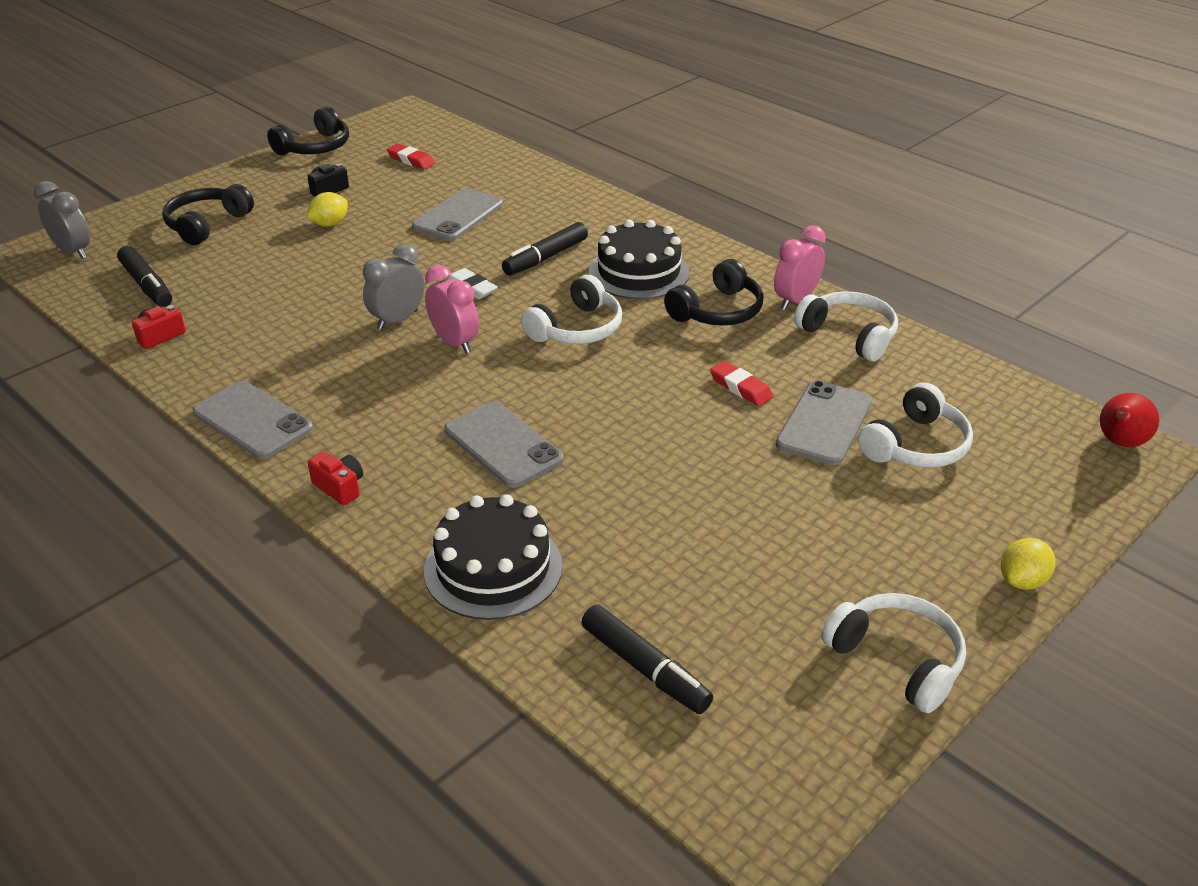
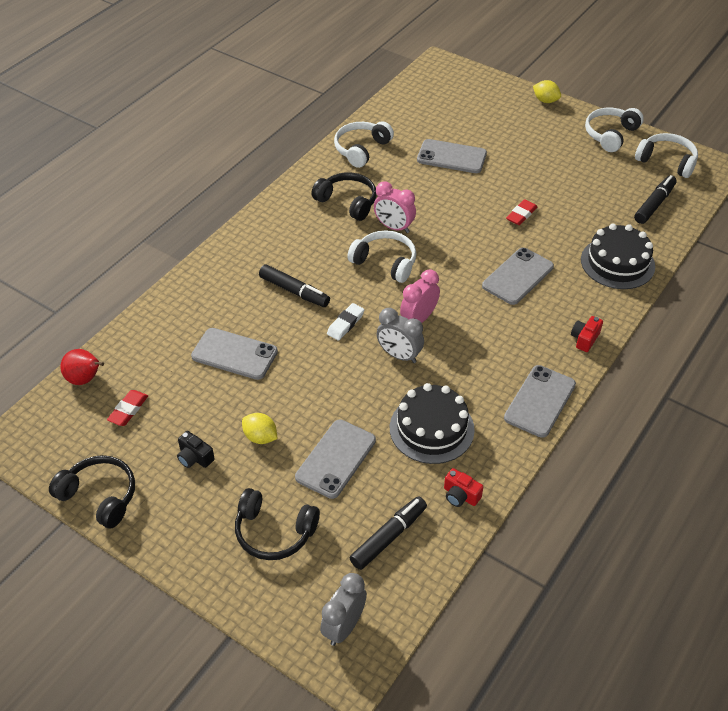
camera: 100 degrees left, 10 degrees up
black cake [589,219,690,299] -> black cake moved to [390,383,475,464]
red eraser [710,361,773,406] -> red eraser moved to [506,200,537,225]
pink clock [774,225,826,310] -> pink clock moved to [374,182,416,233]
white headphones [858,383,973,468] -> white headphones moved to [635,133,698,178]
red pear [1100,393,1159,447] -> red pear moved to [60,349,104,385]
none -> grey phone [295,420,376,499]

